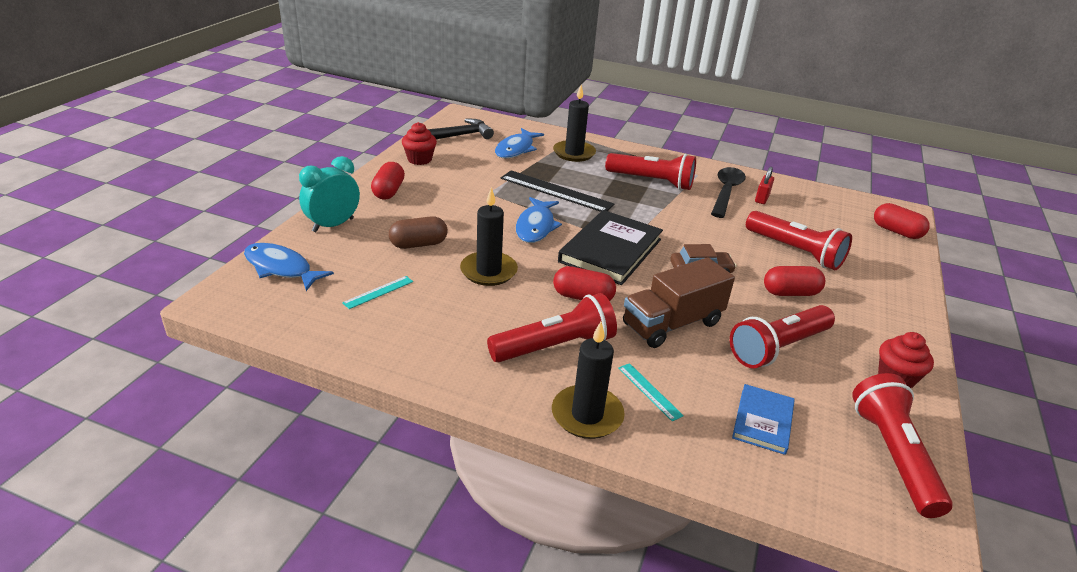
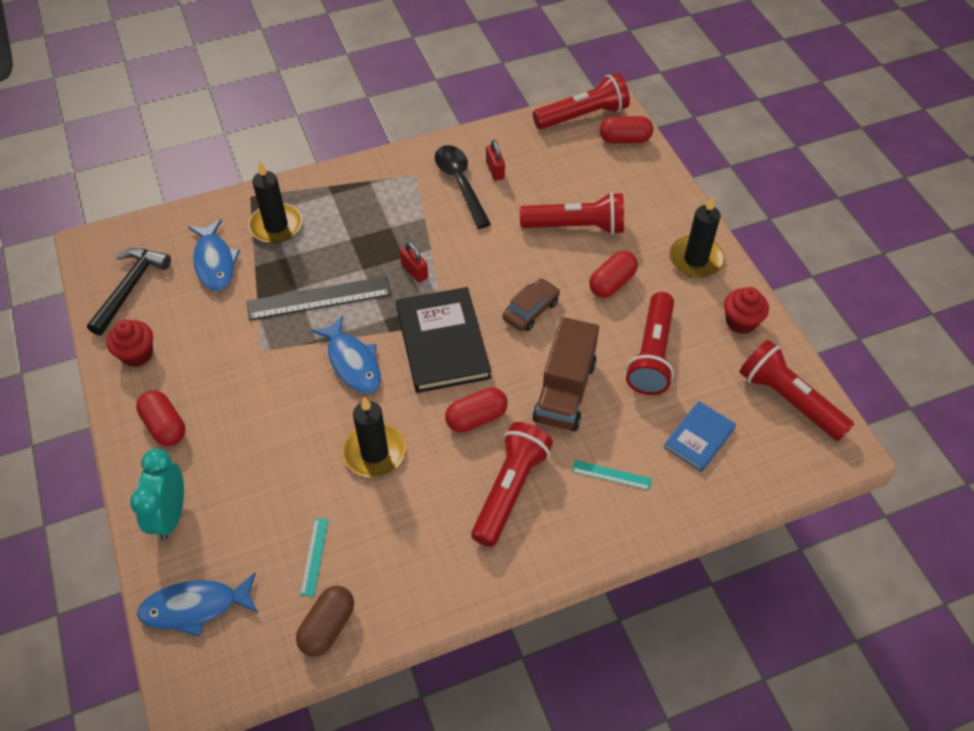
camera: 40 degrees left, 20 degrees up
brown capsule [389,216,448,249] -> brown capsule moved to [296,586,354,657]
black candle [552,322,625,439] -> black candle moved to [669,196,725,278]
red flashlight [605,153,696,190] -> red flashlight moved to [533,73,630,129]
blue book [732,384,795,455] -> blue book turned 60 degrees clockwise [664,401,736,472]
none -> red padlock [400,242,428,283]

